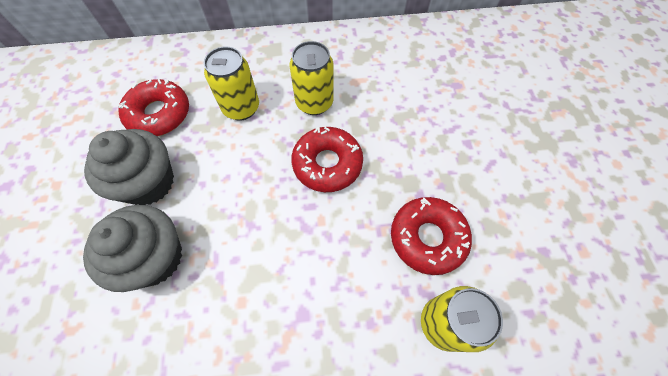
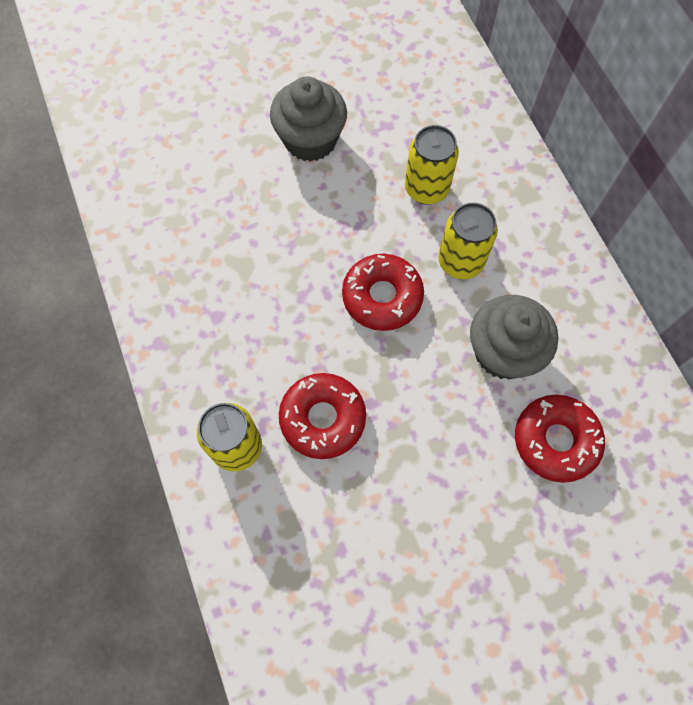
camera: 75 degrees right, 5 degrees up
grey cupcake [83,205,182,292] -> grey cupcake moved to [470,295,558,380]
red donut [118,79,189,136] -> red donut moved to [515,395,605,483]

